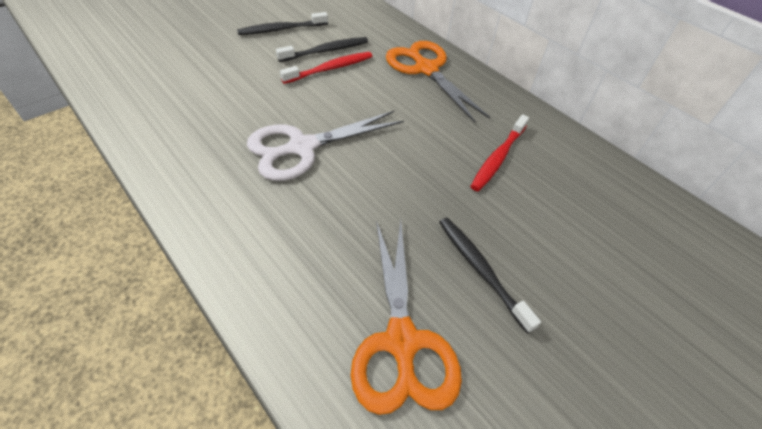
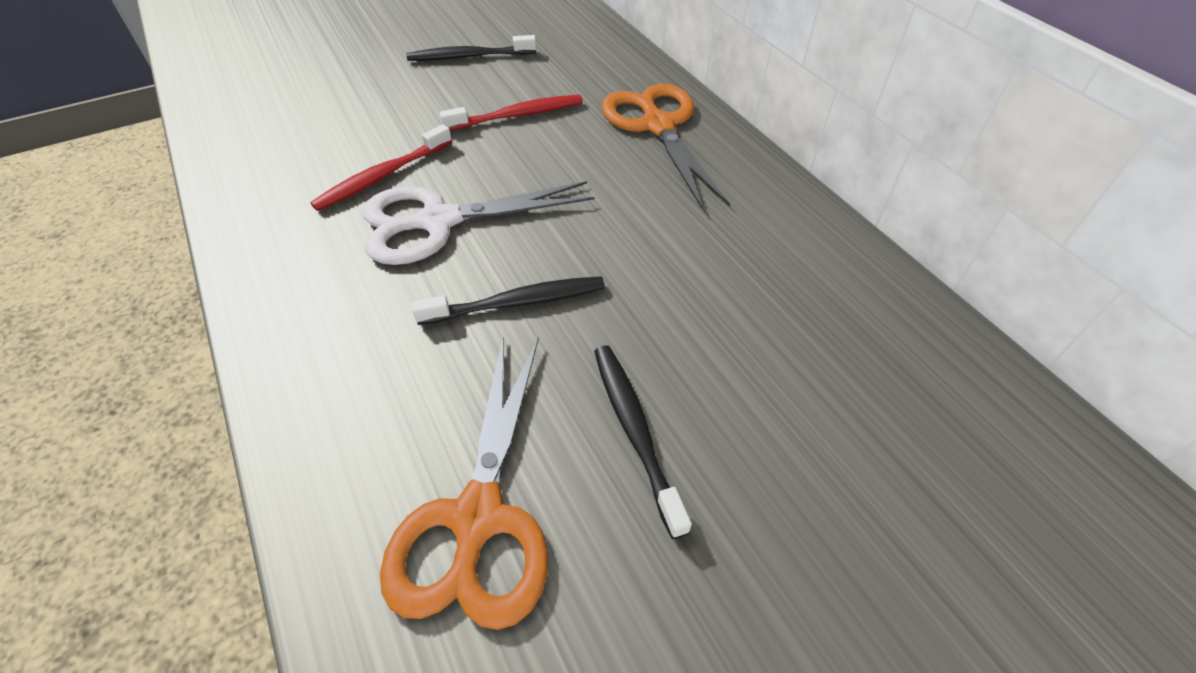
camera: 15 degrees right, 0 degrees up
black toothbrush [276,37,368,62] -> black toothbrush moved to [412,276,605,325]
red toothbrush [471,114,529,191] -> red toothbrush moved to [310,124,452,211]

